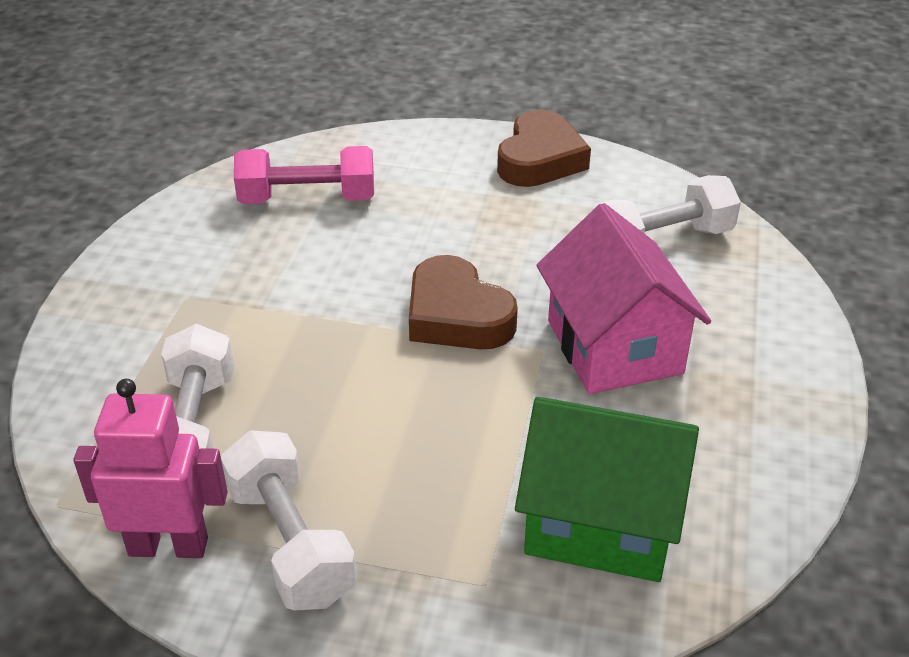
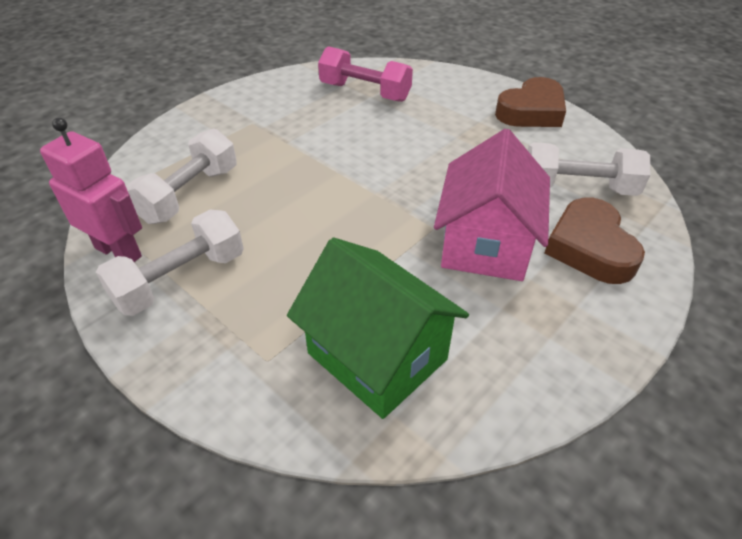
camera: 30 degrees right, 5 degrees up
white dumbbell [221,430,357,610] -> white dumbbell turned 45 degrees clockwise [96,210,244,316]
brown heart [409,255,518,350] -> brown heart moved to [544,197,645,284]

